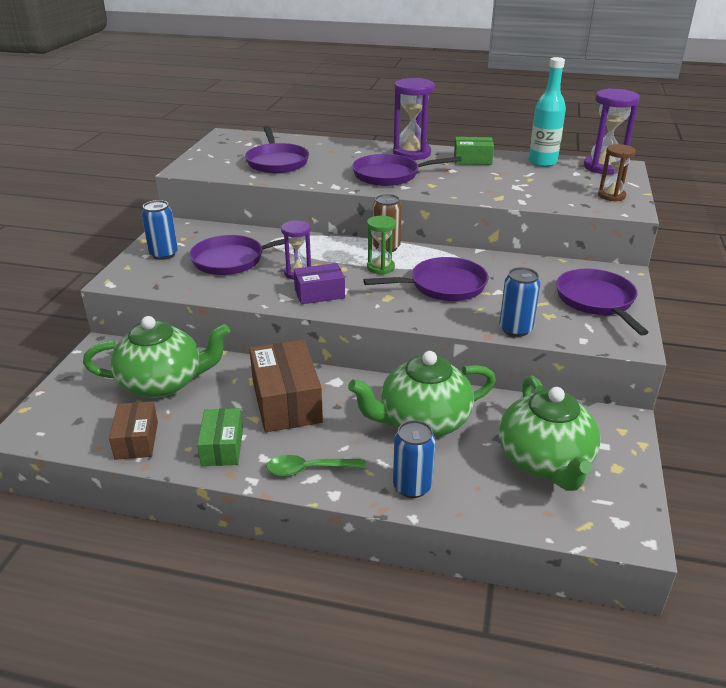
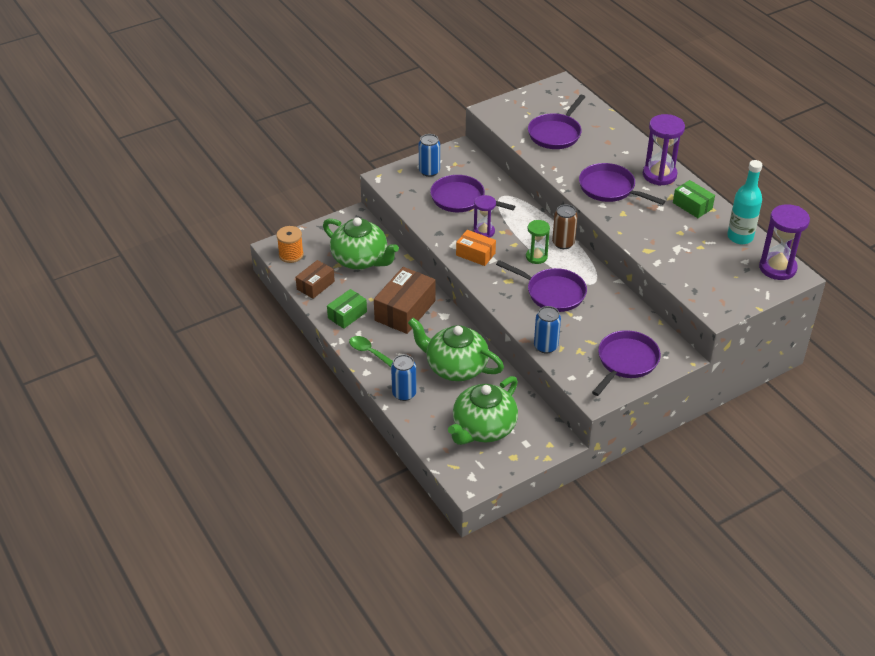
camera: 45 degrees right, 10 degrees up
purple box [294,263,345,304] -> orange box [456,230,496,266]
brown hourglass [598,144,636,202] -> none
none -> orange spool [276,226,304,263]

